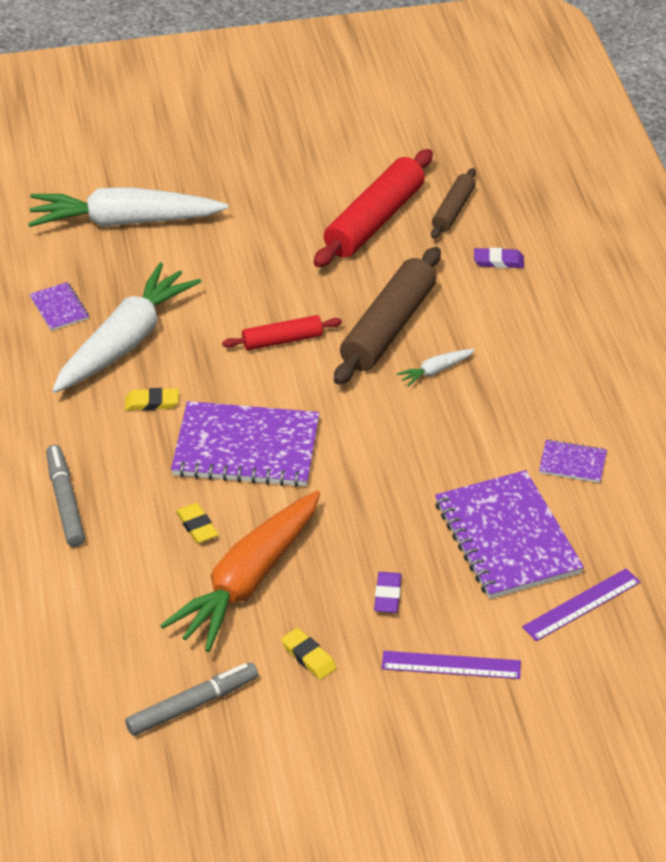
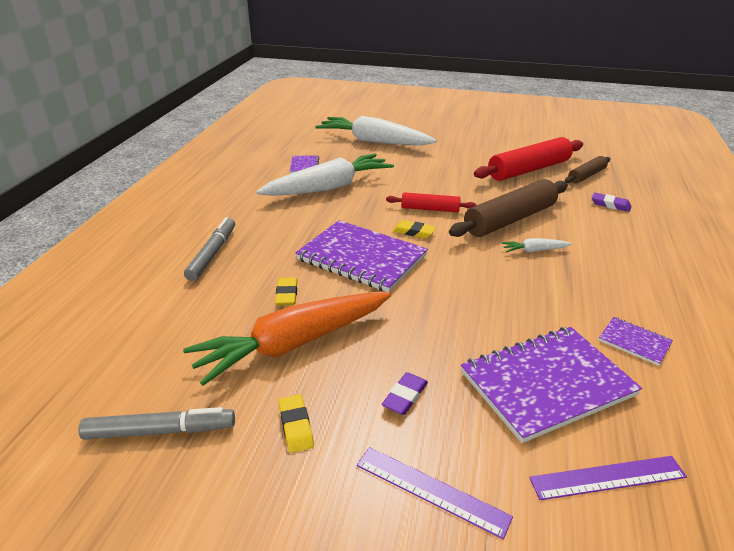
camera: 25 degrees right, 10 degrees down
yellow eraser [125,388,179,411] -> yellow eraser moved to [393,220,436,238]
purple notebook [435,470,584,599] -> purple notebook turned 60 degrees clockwise [461,327,642,443]

